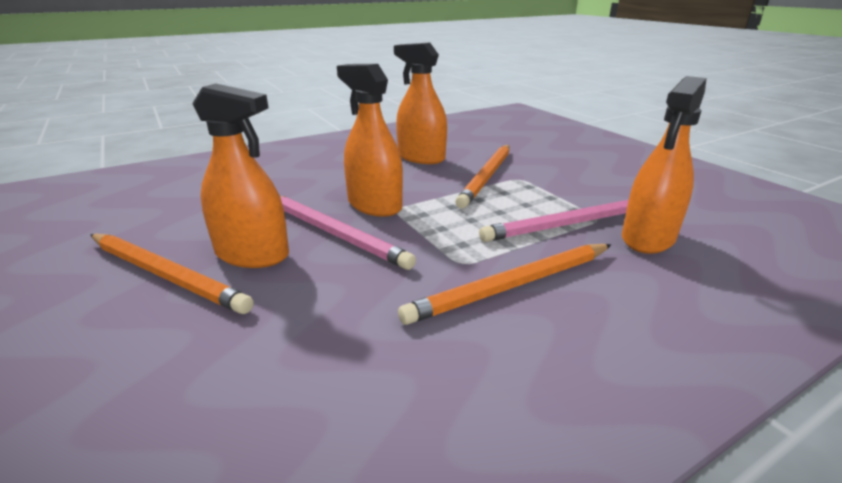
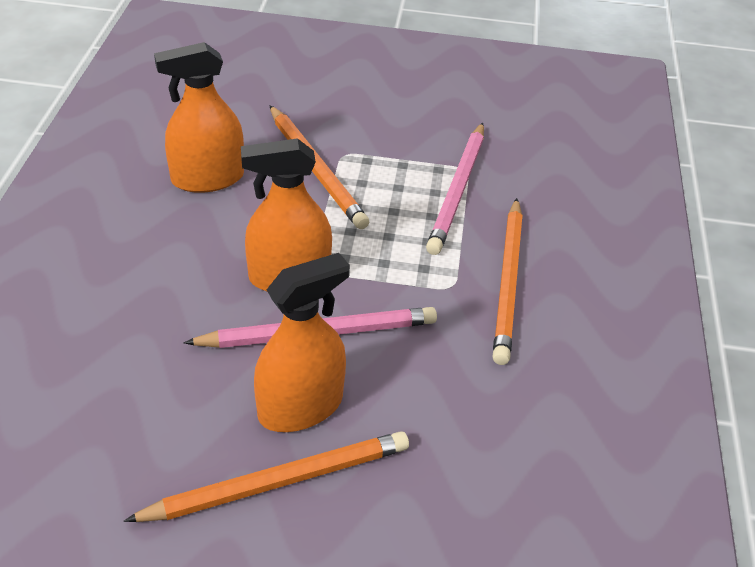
camera: 55 degrees left, 15 degrees up
orange spray bottle [622,76,707,254] -> none

